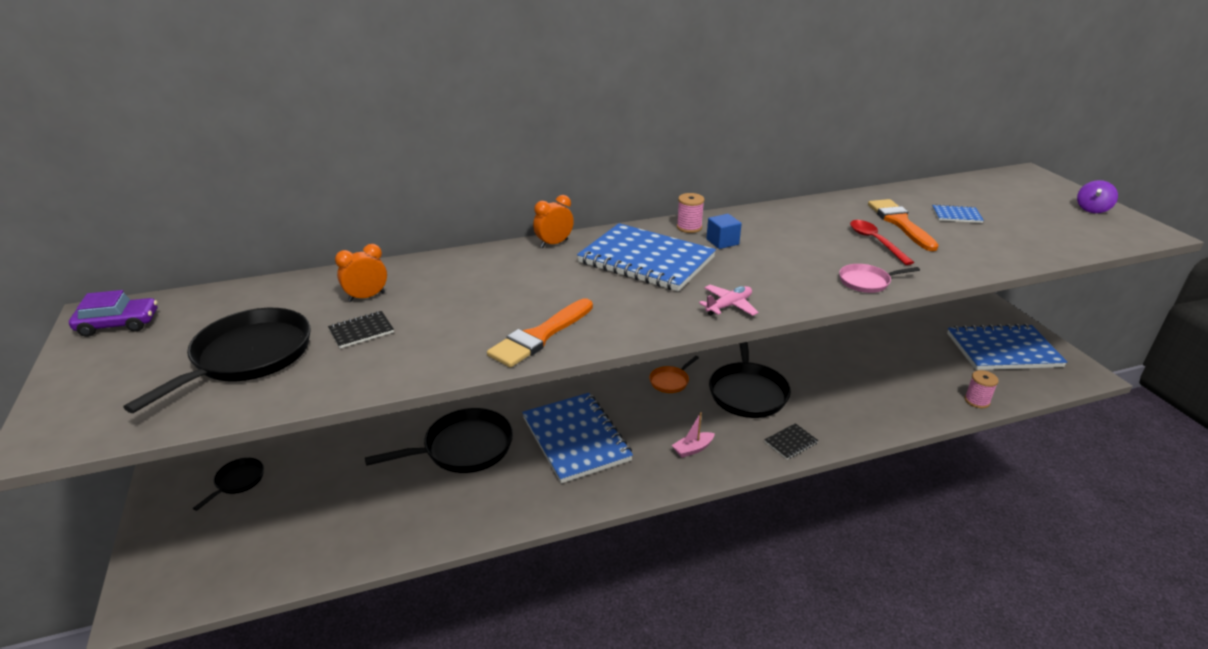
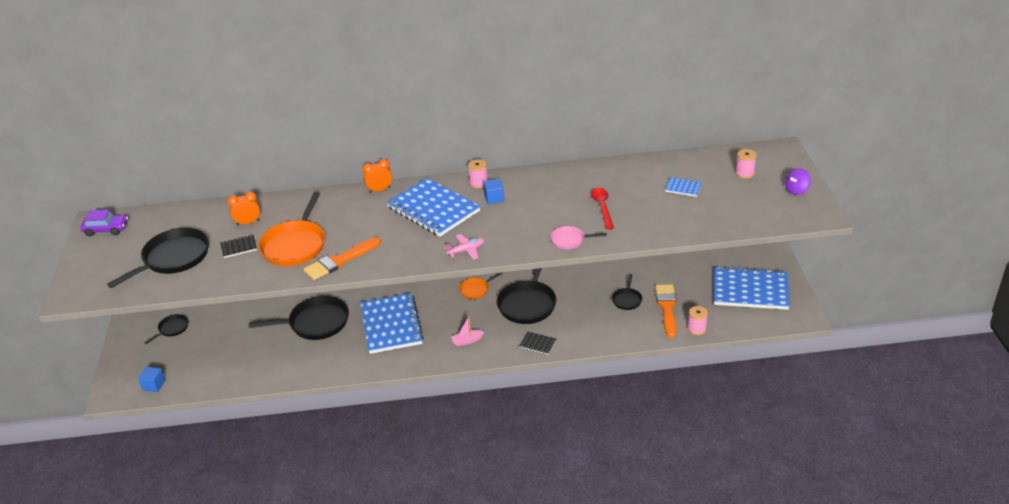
camera: 15 degrees right, 5 degrees up
black notebook [764,423,819,460] -> black notebook turned 45 degrees clockwise [519,332,556,355]
orange brush [868,199,939,251] -> orange brush moved to [655,284,676,338]
none -> blue cube [138,367,165,392]
none -> orange pan [258,192,325,266]
none -> black pan [612,274,642,310]
none -> pink spool [736,149,757,179]

